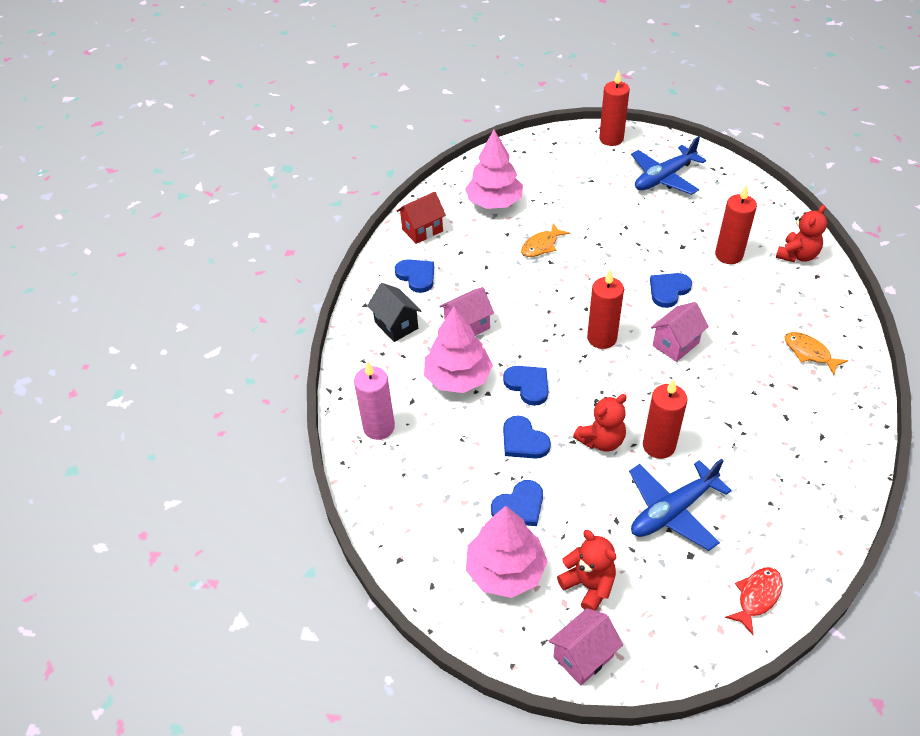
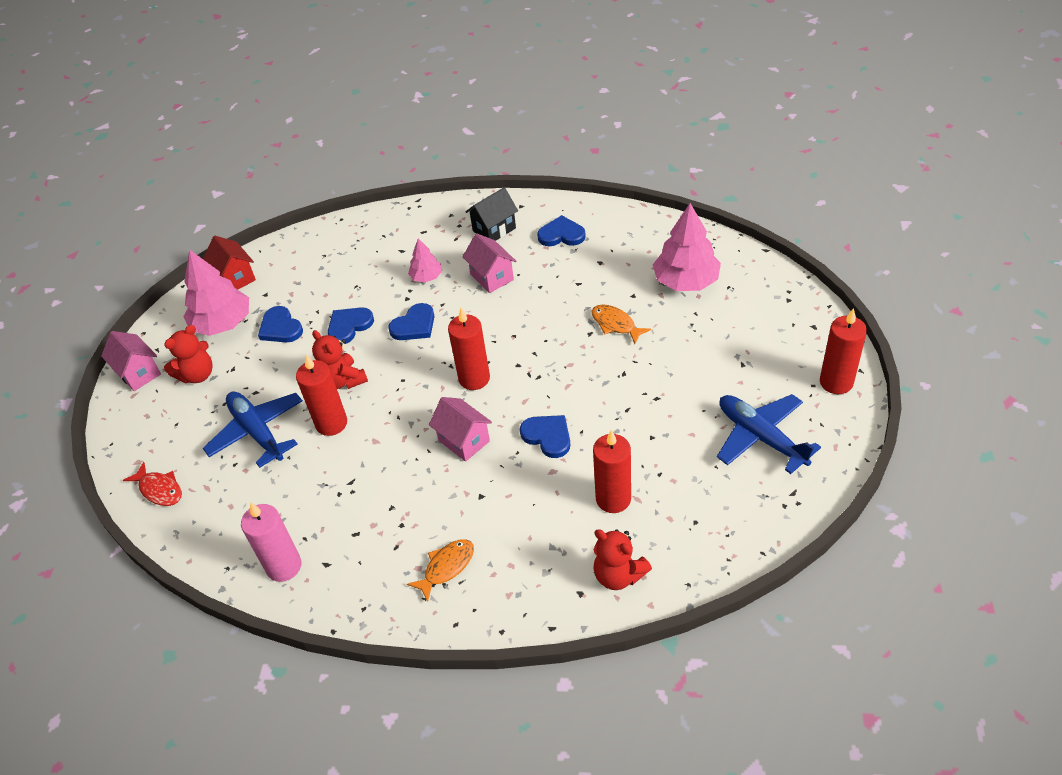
camera: 90 degrees right, 0 degrees up
pink candle [354,361,395,440] -> pink candle moved to [241,502,301,582]
blue heart [395,259,434,293] -> blue heart turned 135 degrees counterclockwise [537,215,586,246]
red house [397,192,446,244] -> red house moved to [203,236,256,290]
pink tree [424,307,493,393] -> pink tree [408,238,442,283], size x0.53

